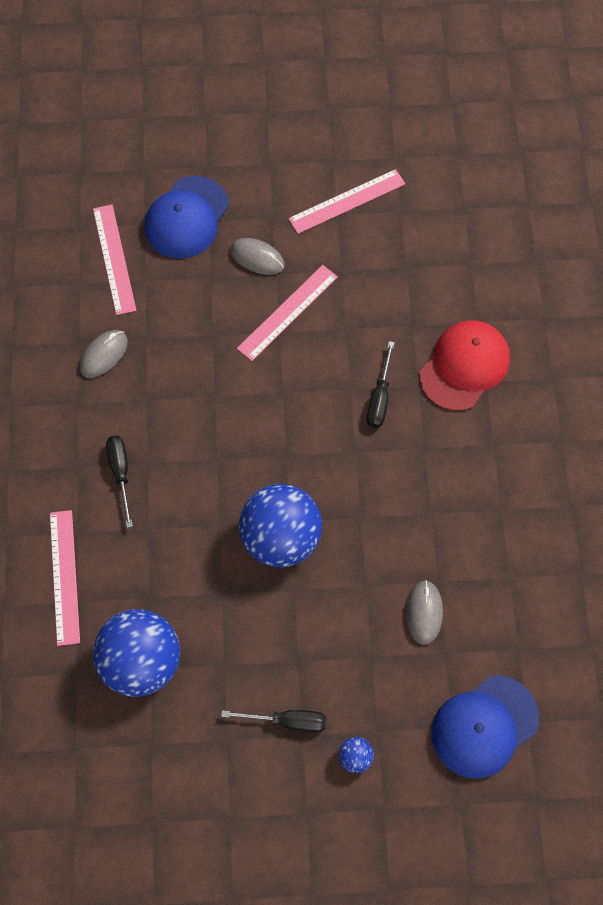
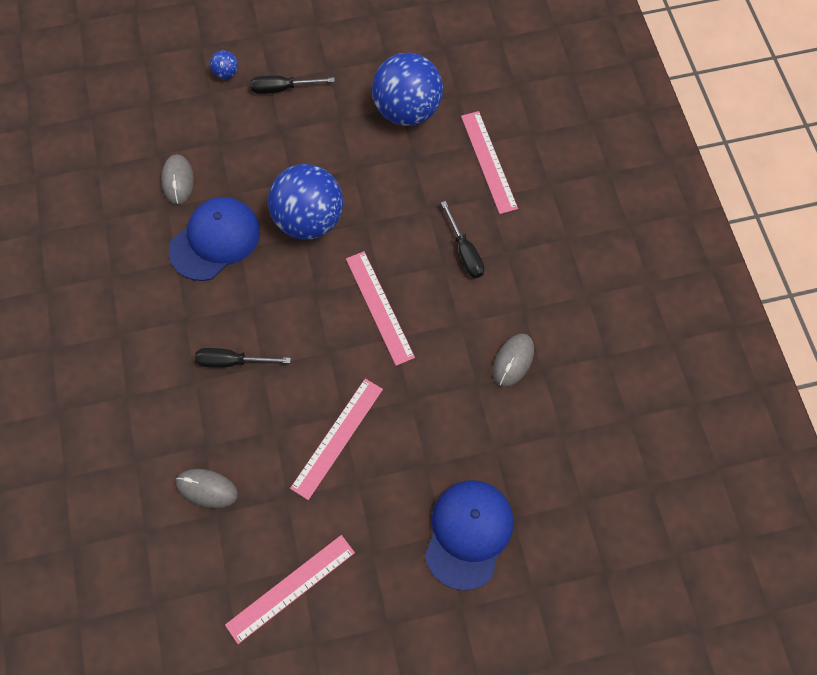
camera: 170 degrees right, 0 degrees up
pink ruler [93,205,136,315] -> pink ruler moved to [346,251,415,366]
grey mouse [230,238,285,275] -> grey mouse moved to [176,469,238,508]
black screwdriver [367,341,395,428] -> black screwdriver turned 90 degrees counterclockwise [195,348,291,368]
red cap [420,320,510,411] -> none
blue cap [431,676,539,779] -> blue cap moved to [169,197,260,281]

